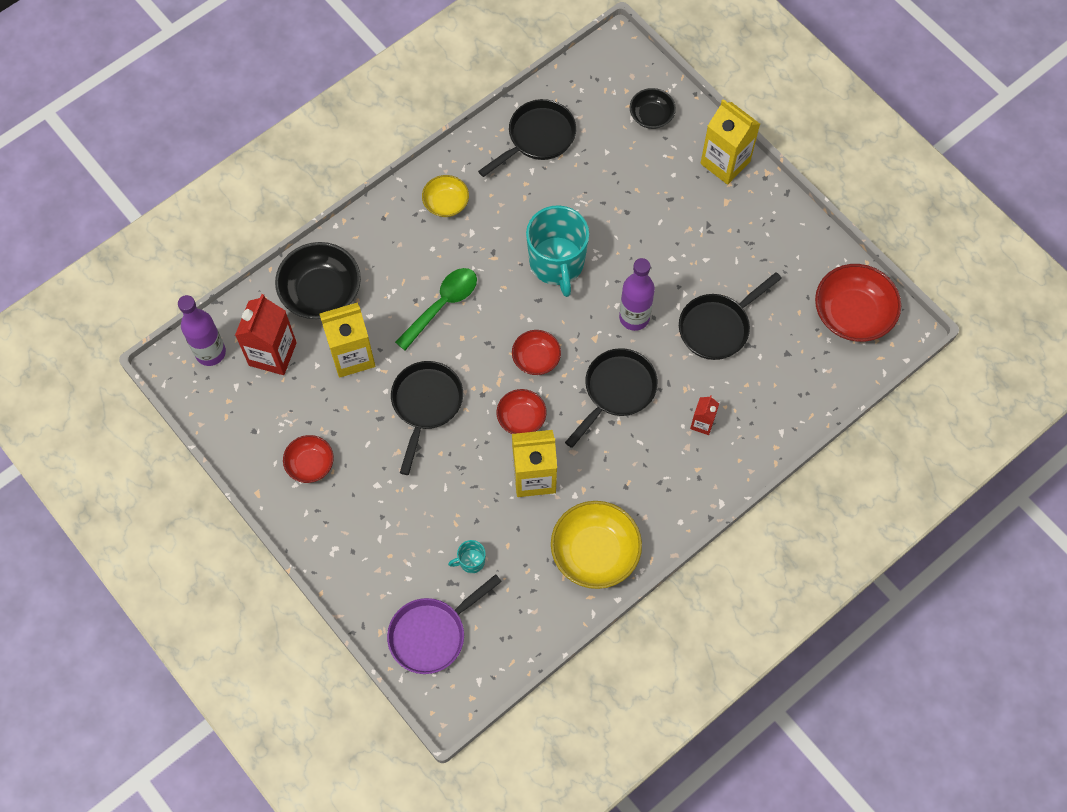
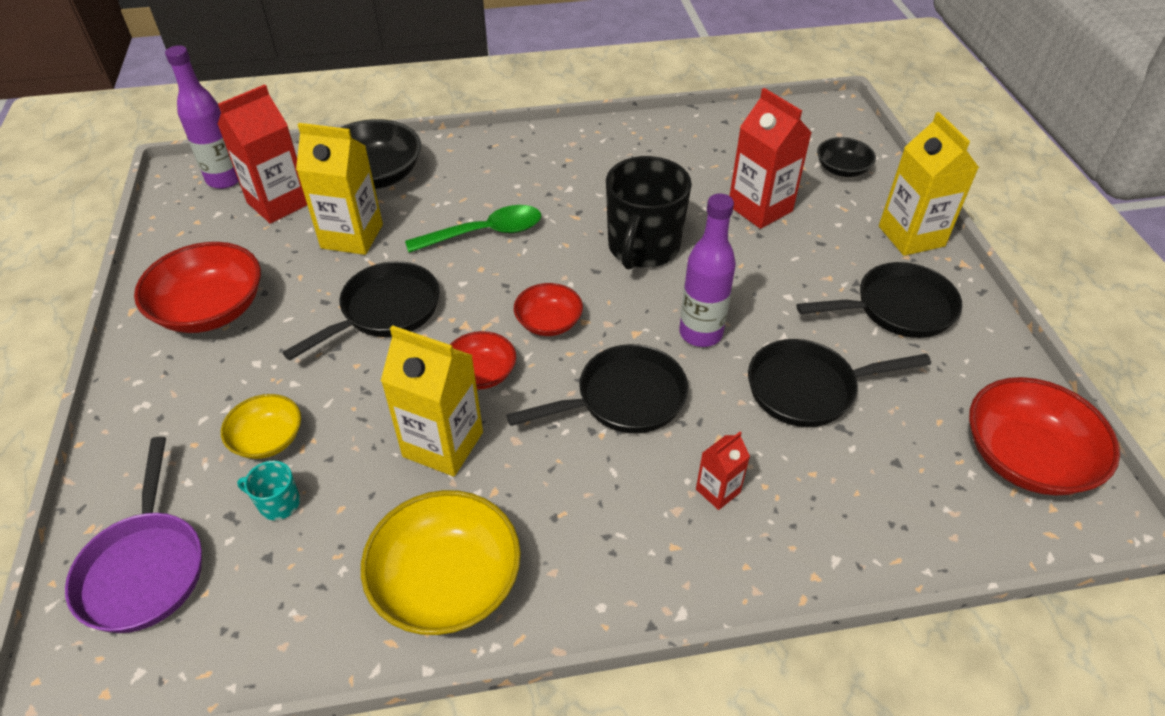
camera: 30 degrees right, 20 degrees down
red bowl [283,435,334,483] -> red bowl [134,242,261,333], size x1.75
purple pan [387,574,502,674] -> purple pan turned 90 degrees counterclockwise [65,437,202,633]
yellow bowl [422,175,469,217] -> yellow bowl moved to [221,394,301,459]
black pan [478,99,576,177] -> black pan moved to [796,262,962,338]
turquoise mug [526,205,589,297] -> black mug [606,156,692,269]
none -> red carton [730,88,812,229]

